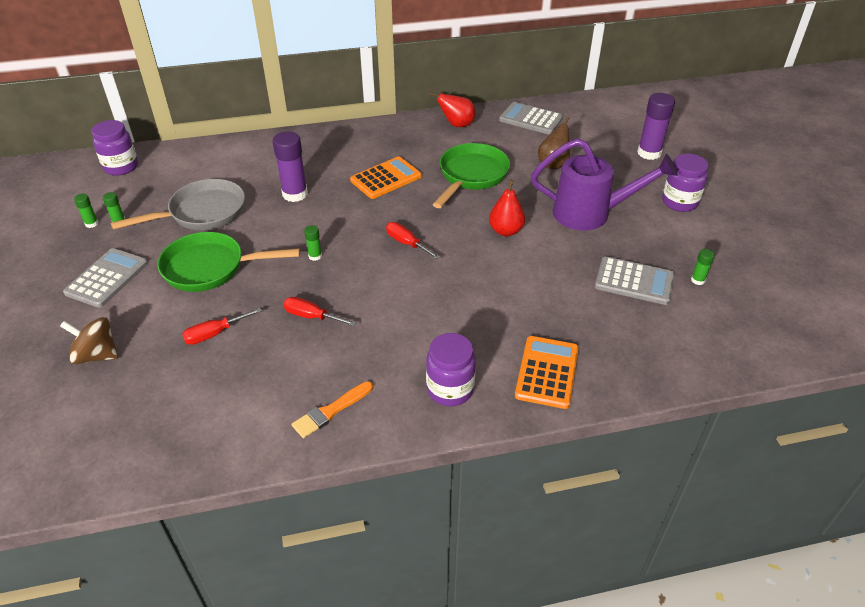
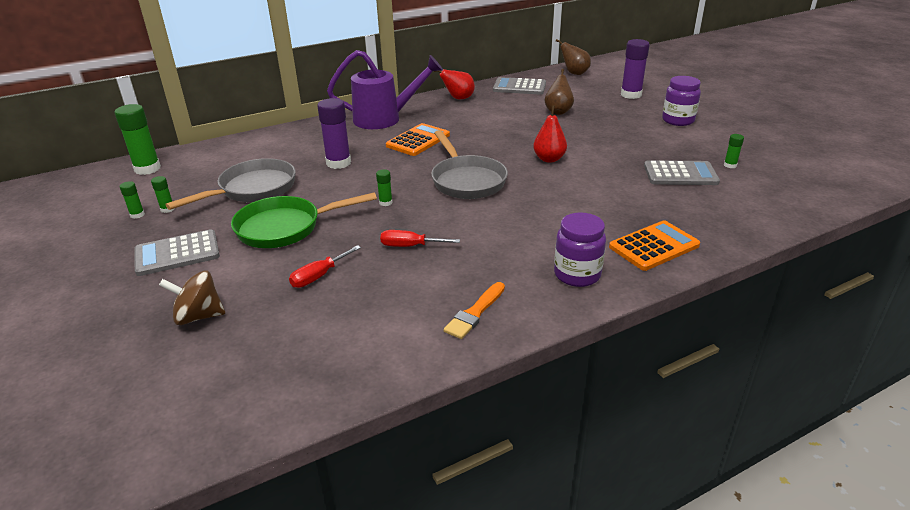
camera: 15 degrees left, 10 degrees down
grey calculator [63,248,148,308] -> grey calculator turned 120 degrees counterclockwise [134,229,220,276]
purple jar [91,120,138,176] -> green glue stick [114,104,161,175]
red screwdriver [386,222,440,259] -> grey pan [431,130,508,199]
green pan [433,143,510,208] -> none
orange calculator [515,336,579,409] -> orange calculator turned 60 degrees clockwise [609,220,700,271]
purple watering can [531,138,677,230] -> purple watering can moved to [327,50,443,129]
none -> brown pear [556,39,591,75]

